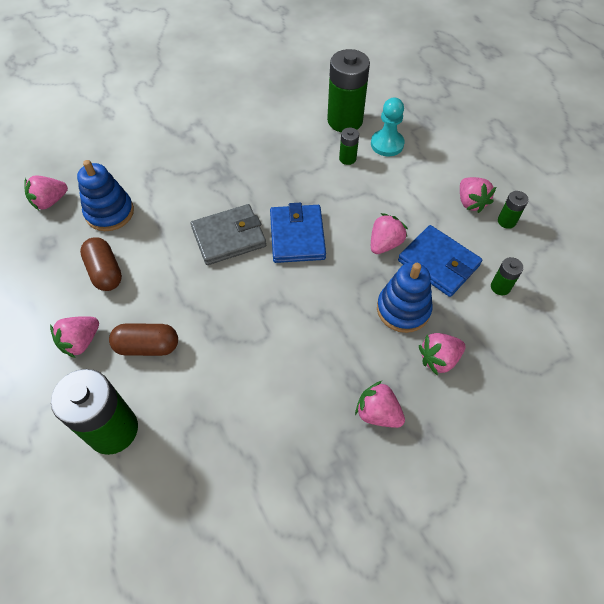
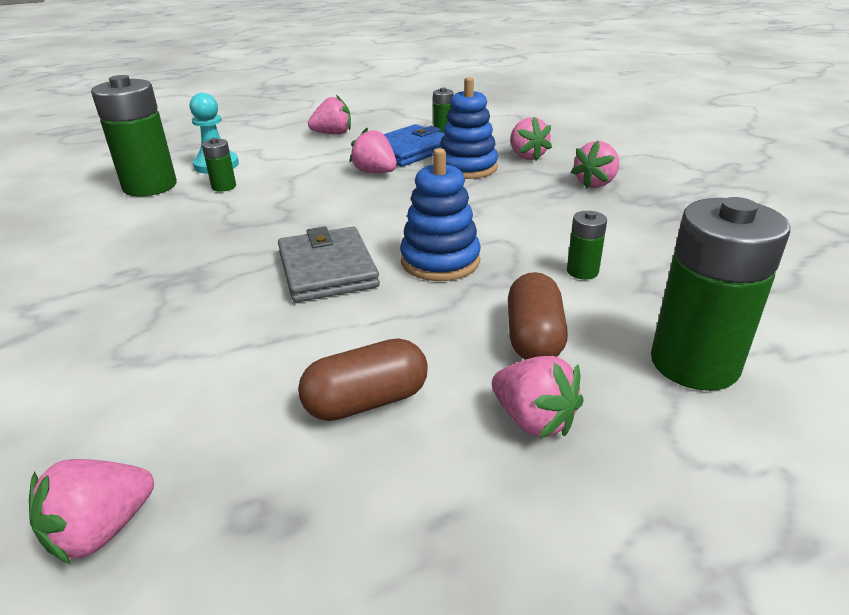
camera: 85 degrees left, 25 degrees down
pink strawberry [24,175,68,210] -> pink strawberry turned 75 degrees clockwise [29,459,154,565]
blue stacking toy [77,160,134,231] -> blue stacking toy moved to [400,148,481,281]
blue wallet [270,203,326,263] -> none
green battery [498,191,528,229] -> green battery moved to [567,211,607,279]

